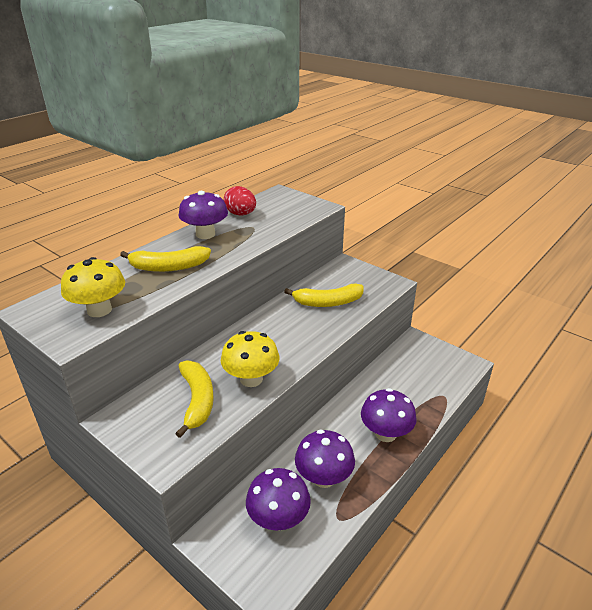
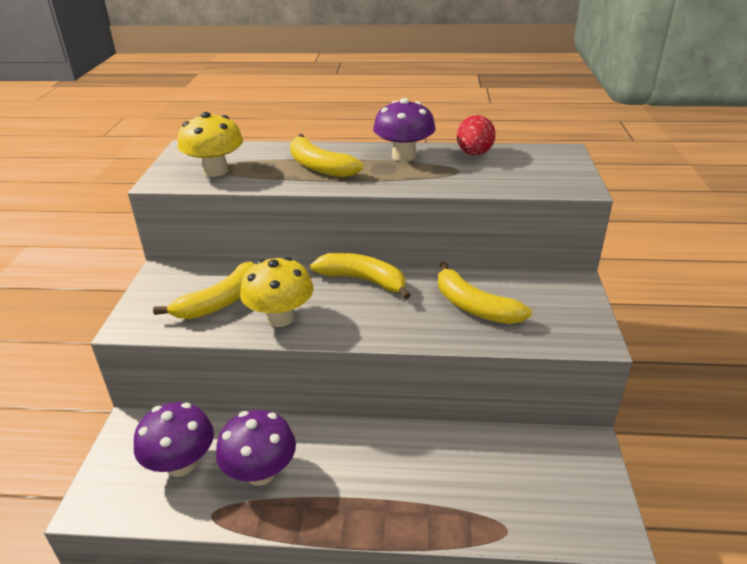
camera: 55 degrees right, 0 degrees up
purple mushroom [361,388,417,442] -> none
none -> yellow banana [310,253,411,300]

